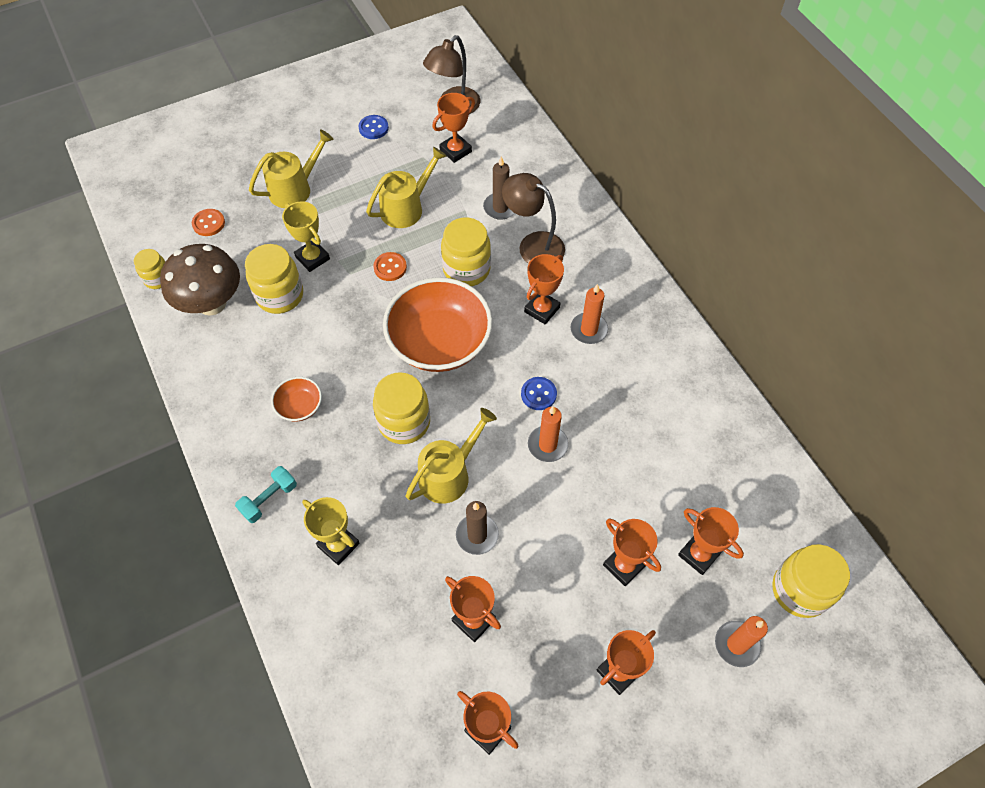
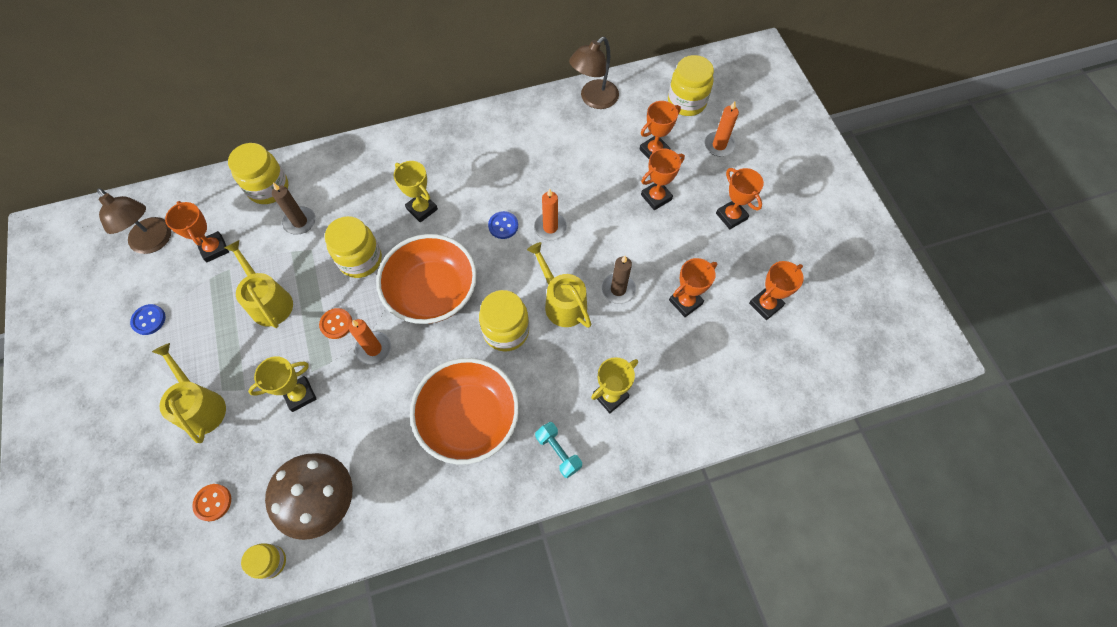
camera: 80 degrees left, 5 degrees up
yellow jar [245,244,303,314] -> yellow jar moved to [228,143,288,204]
orange bowl [271,377,322,422] -> orange bowl [410,358,519,465], size x2.22
brown lamp [502,173,565,264] -> brown lamp moved to [569,37,619,109]
orange trophy [524,254,564,325] -> yellow trophy [394,161,438,223]
orange candle [571,284,609,344] -> orange candle moved to [349,319,391,365]

